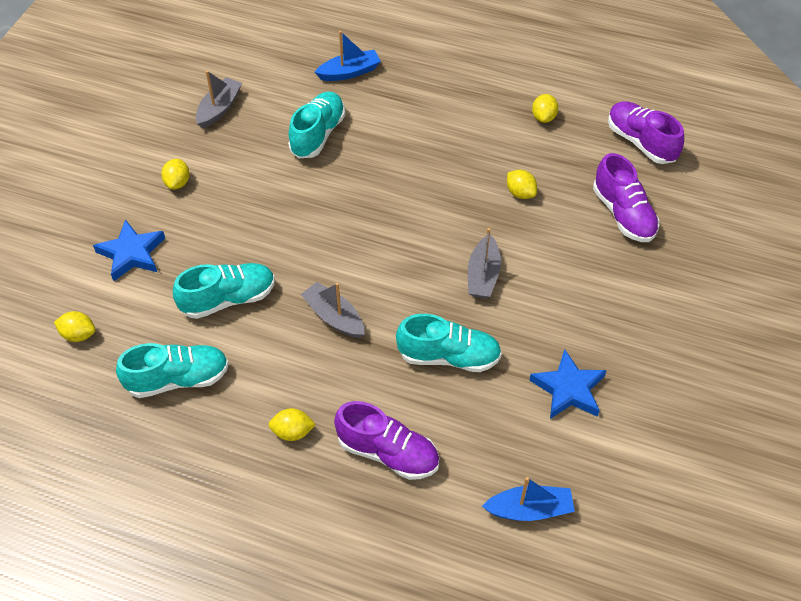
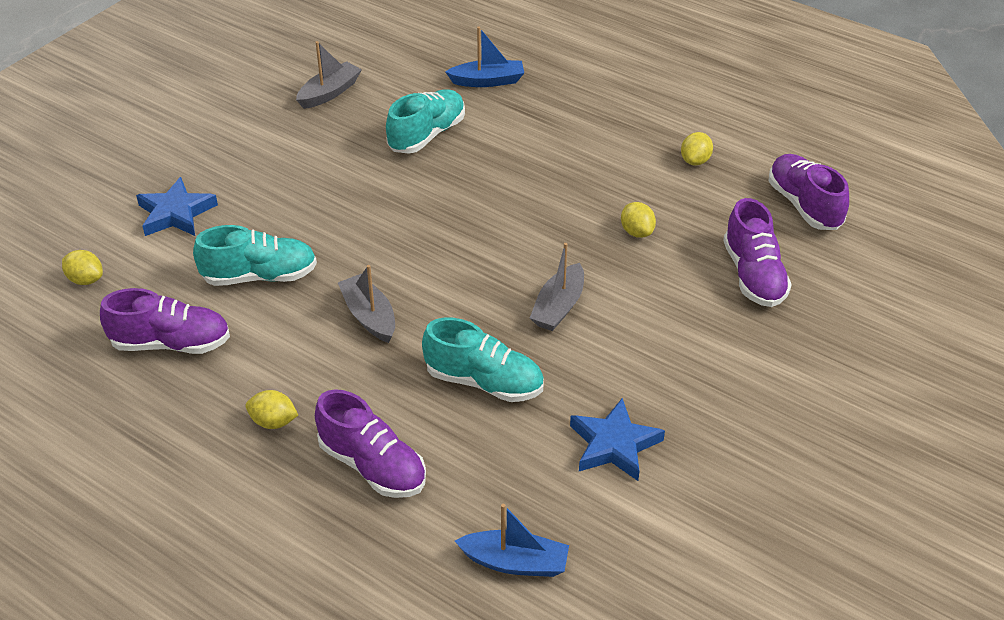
camera: 15 degrees right, 10 degrees down
turquoise shoe [116,343,229,398] -> purple shoe [100,288,230,354]
yellow lemon [161,159,189,190] -> none

